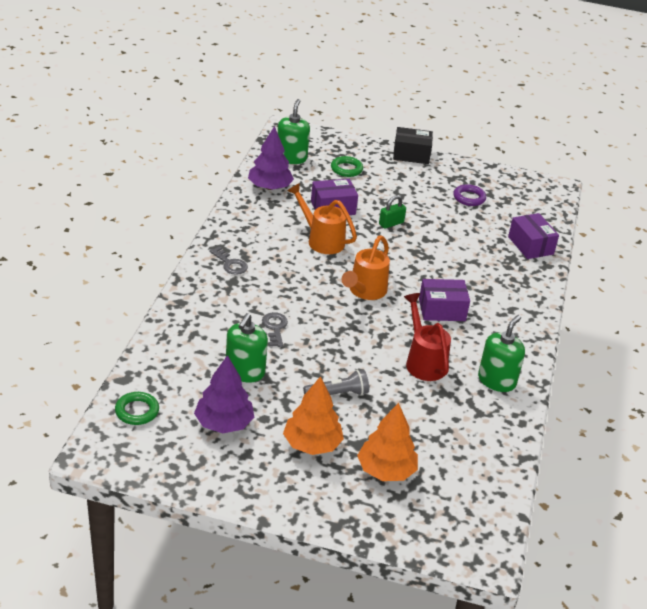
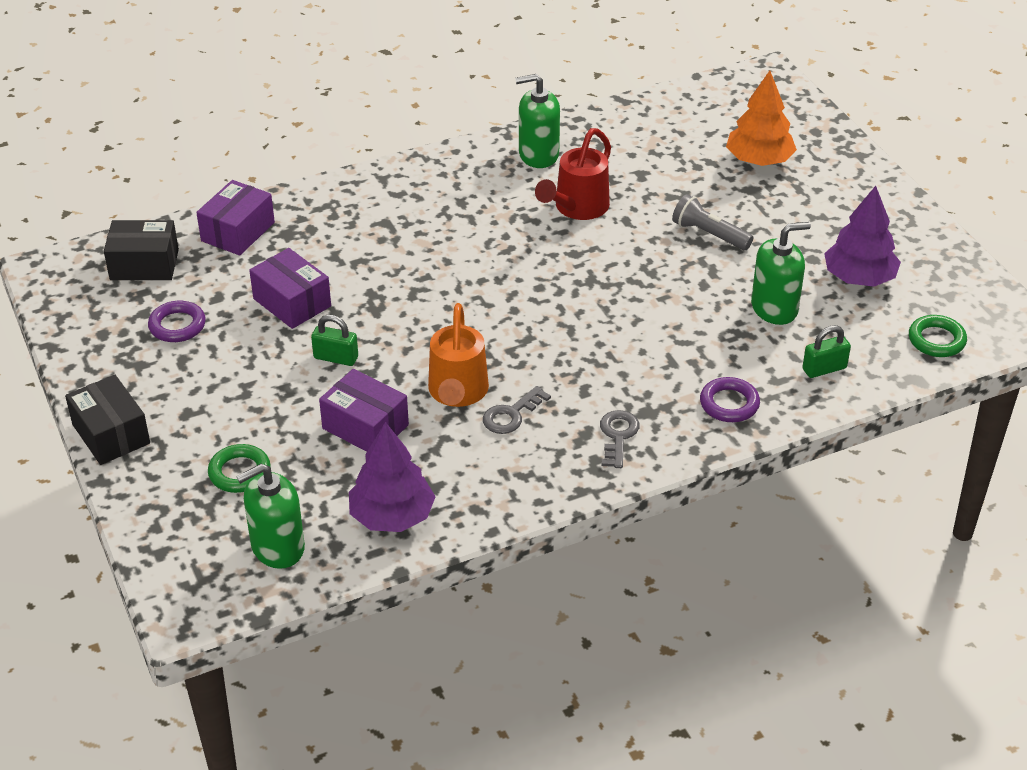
camera: 125 degrees left, 5 degrees up
grey key [262,312,288,347] -> grey key moved to [483,386,551,434]
orange tree [283,376,344,455] -> none
orange watering can [342,235,390,300] -> none
purple box [419,279,470,321] -> purple box moved to [249,248,331,329]
none -> black box [104,220,179,280]
none -> purple ring [700,377,760,422]
none -> green padlock [802,325,851,378]

